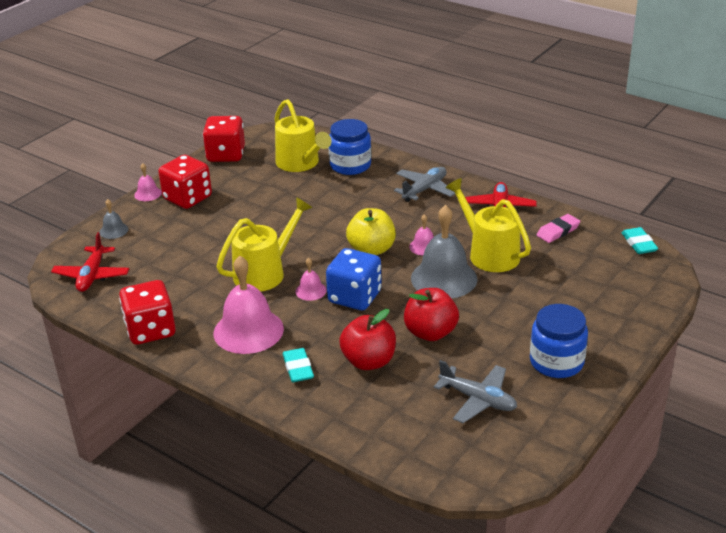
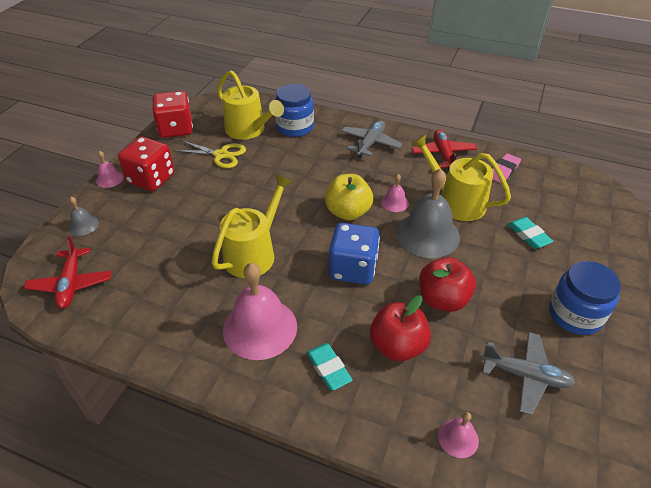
camera: 15 degrees left, 10 degrees up
red dice [119,280,176,345] -> none
pink bell [295,258,327,301] -> pink bell moved to [438,412,479,458]
turquoise eraser [621,227,658,254] -> turquoise eraser moved to [508,217,554,249]
none -> yellow scissors [173,140,246,168]

